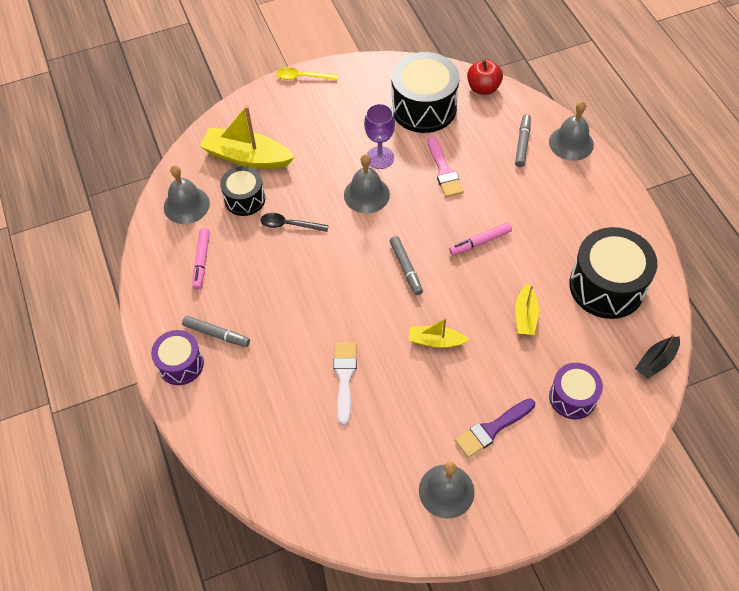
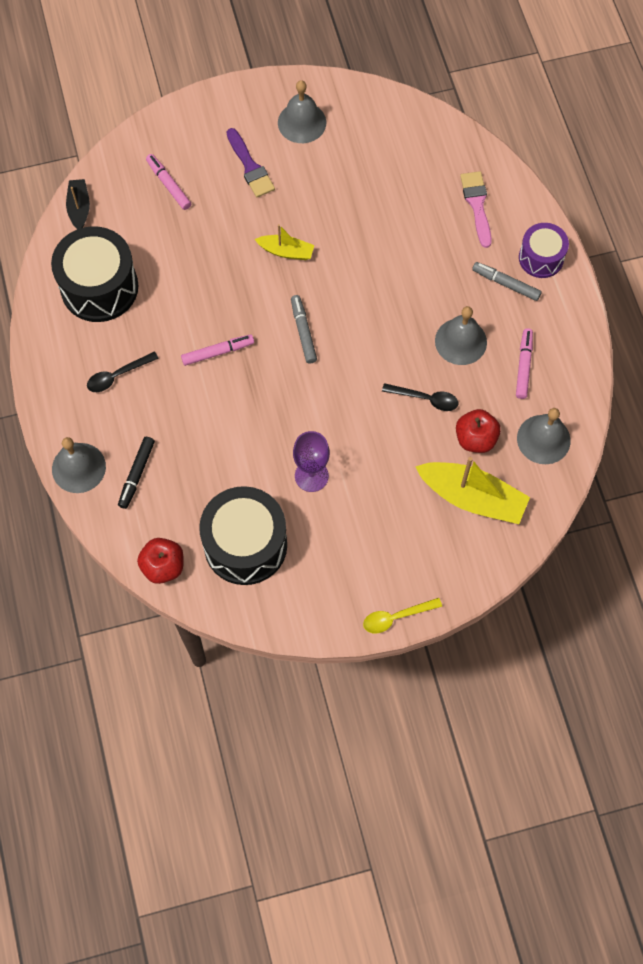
camera: 175 degrees left, 10 degrees up
black drum [220,166,265,216] -> red apple [456,409,501,453]
yellow spoon [276,67,338,80] -> yellow spoon turned 150 degrees clockwise [363,598,442,633]
white brush [333,343,357,425] -> none
grey bell [344,154,390,214] -> grey bell moved to [435,306,487,365]
pink brush [428,136,464,197] -> pink brush moved to [460,171,492,248]
purple brush [455,398,535,458] -> purple brush turned 90 degrees clockwise [227,128,275,197]
grey marker [515,114,531,167] -> black marker [118,437,155,509]
yellow boat [515,284,539,335] -> none
purple drum [549,363,603,419] -> pink marker [146,154,191,210]
black boat [635,334,680,379] -> black boat turned 60 degrees counterclockwise [66,179,90,229]
none -> black spoon [87,351,159,392]

